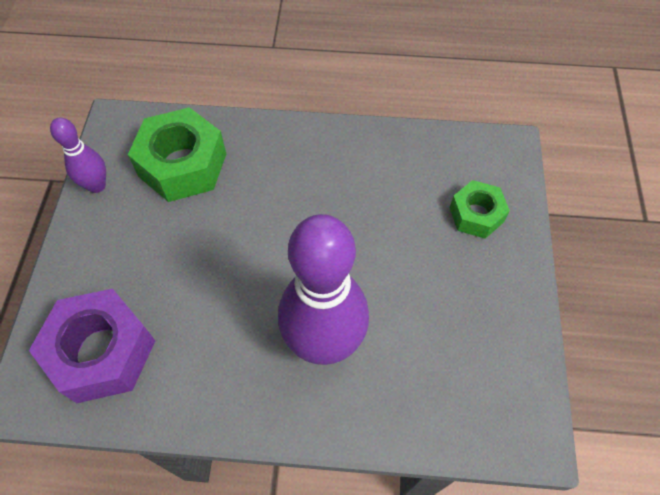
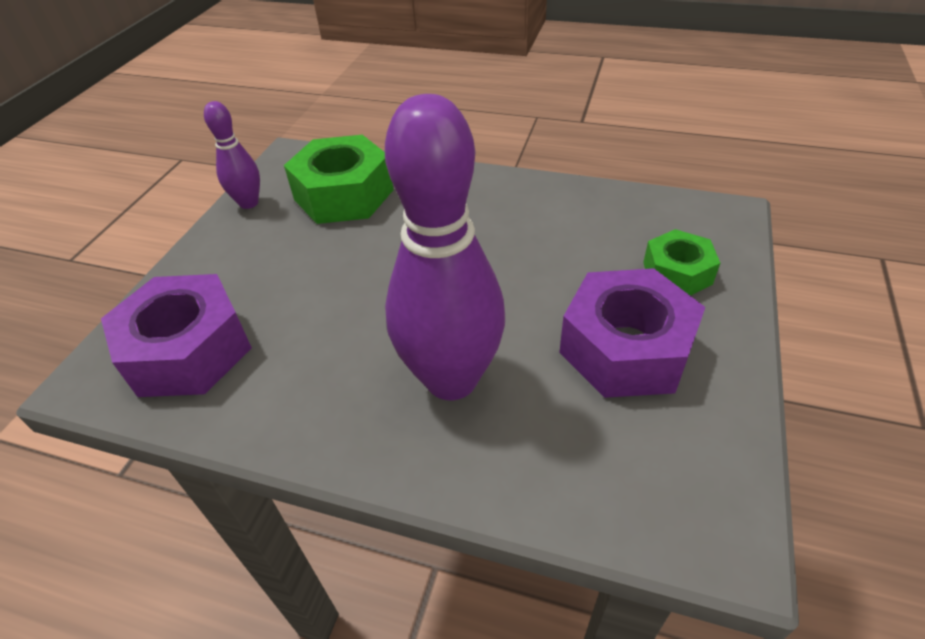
camera: 15 degrees right, 15 degrees down
none -> purple nut [559,268,705,398]

